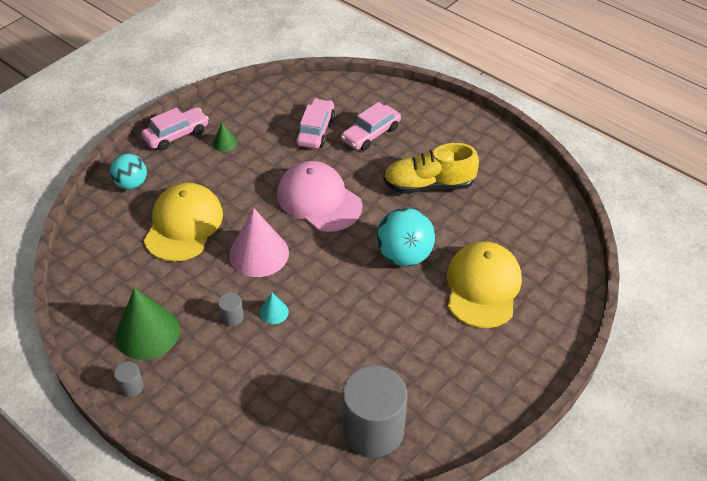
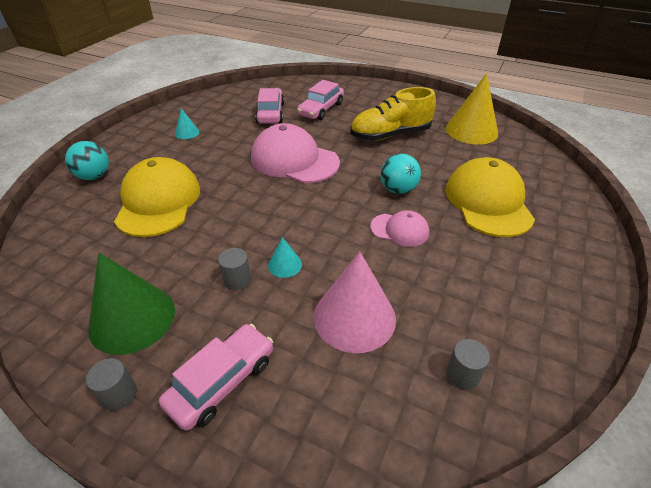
camera: 15 degrees left, 5 degrees down
pink car [141,107,209,150] -> pink car moved to [159,324,273,431]
green cone [213,123,237,152] -> turquoise cone [175,108,199,139]
pink cone [229,208,289,277] -> pink cone moved to [314,251,396,353]
grey cylinder [342,366,407,457] -> grey cylinder [446,339,490,389], size x0.41
turquoise ball [376,208,435,266] -> turquoise ball [381,154,421,194], size x0.66
none -> pink cap [370,210,429,247]
none -> yellow cone [446,73,498,145]

